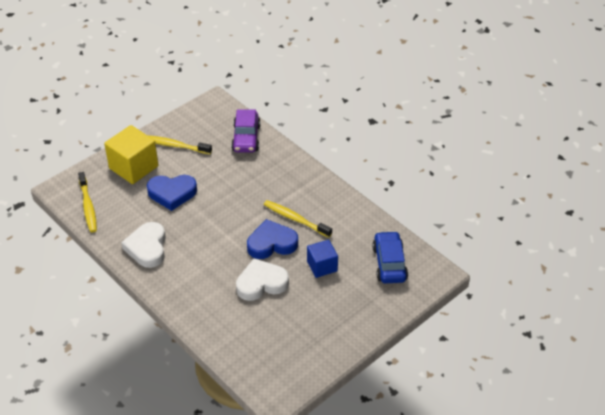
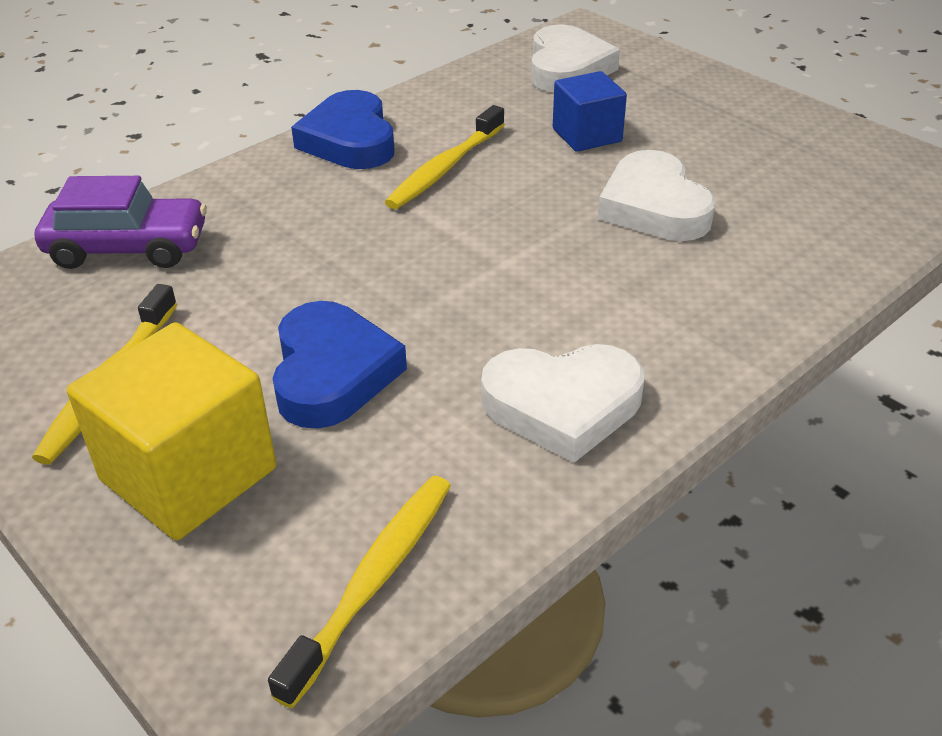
camera: 90 degrees left, 5 degrees down
yellow toothbrush [78,172,97,233] -> yellow toothbrush turned 45 degrees counterclockwise [268,476,451,708]
blue heart [247,219,298,259] -> blue heart moved to [291,90,394,169]
blue car [372,231,408,283] -> white heart [531,24,620,92]

